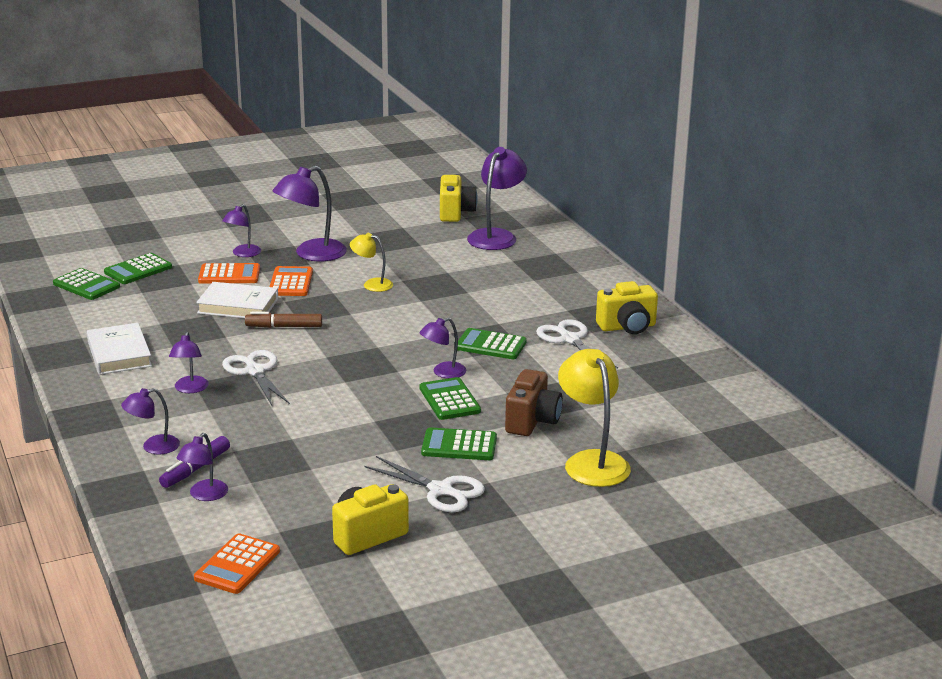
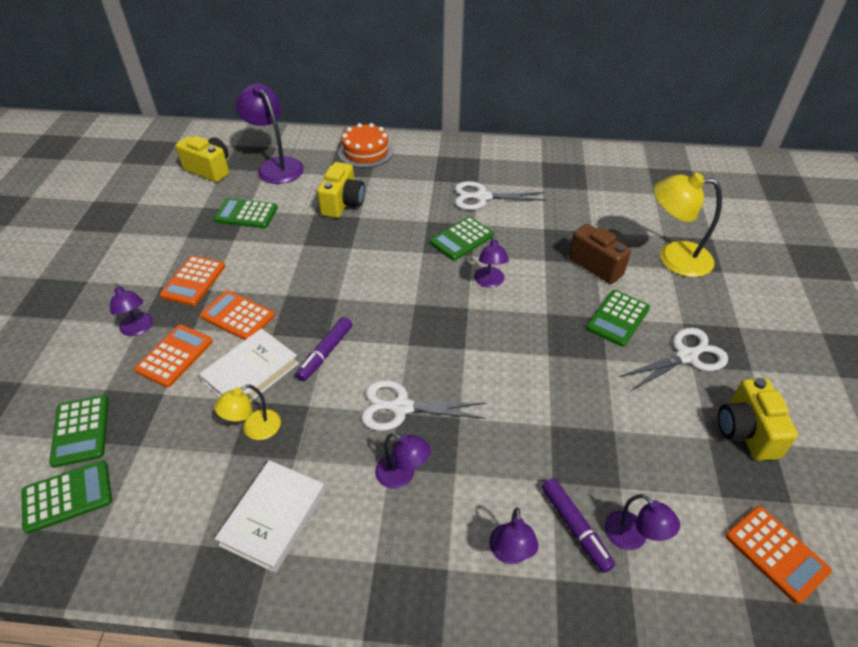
camera: 60 degrees left, 20 degrees up
white book [87,323,152,375] -> white book turned 75 degrees counterclockwise [215,460,325,573]
brown marker [245,312,322,328] -> purple marker [295,317,352,381]
purple lamp [273,166,347,261] -> orange calculator [160,256,225,306]
yellow lamp [350,233,393,292] -> yellow lamp moved to [214,384,281,440]
green calculator [420,377,481,420] -> green calculator moved to [214,198,278,228]
yellow camera [596,281,658,334] -> yellow camera moved to [317,162,365,218]
none -> orange cake [338,123,394,168]

